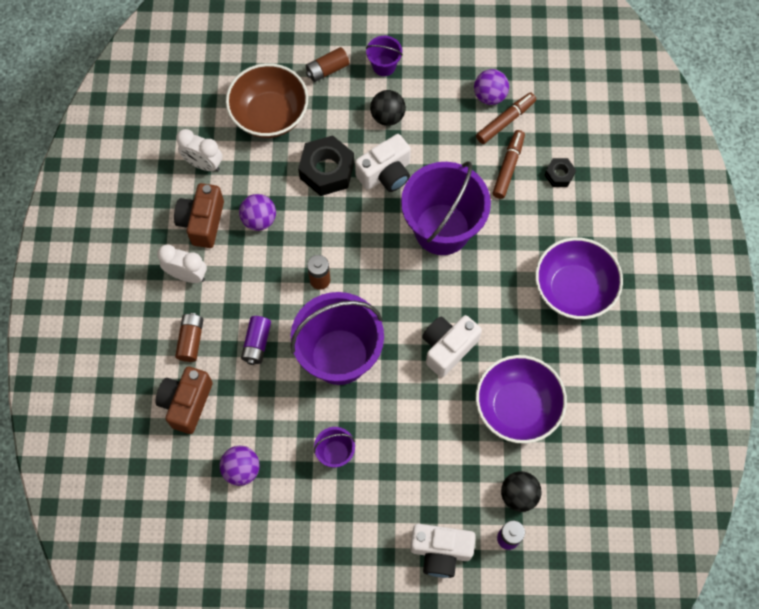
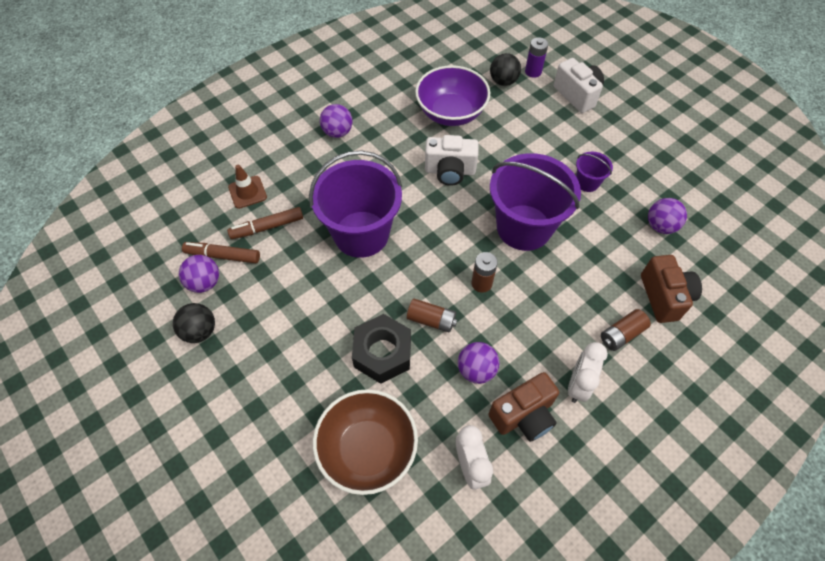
camera: 130 degrees left, 10 degrees down
brown camera [156,367,213,434] -> brown camera turned 75 degrees counterclockwise [641,255,702,323]
white clock [157,244,207,283] -> white clock turned 45 degrees clockwise [568,342,608,403]
purple battery [241,316,271,365] -> none
brown battery [306,47,350,82] -> brown battery moved to [407,299,457,332]
white camera [355,134,411,192] -> none
purple bucket [366,36,403,76] -> none
black ball [370,90,406,126] -> black ball moved to [173,303,215,343]
purple bowl [535,237,623,319] -> purple ball [320,104,353,138]
black nut [545,158,576,187] -> brown traffic cone [228,165,267,209]

